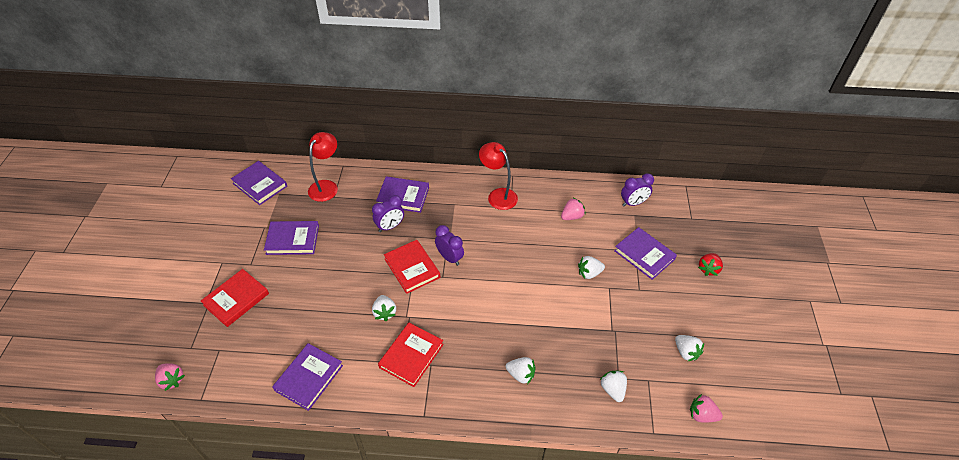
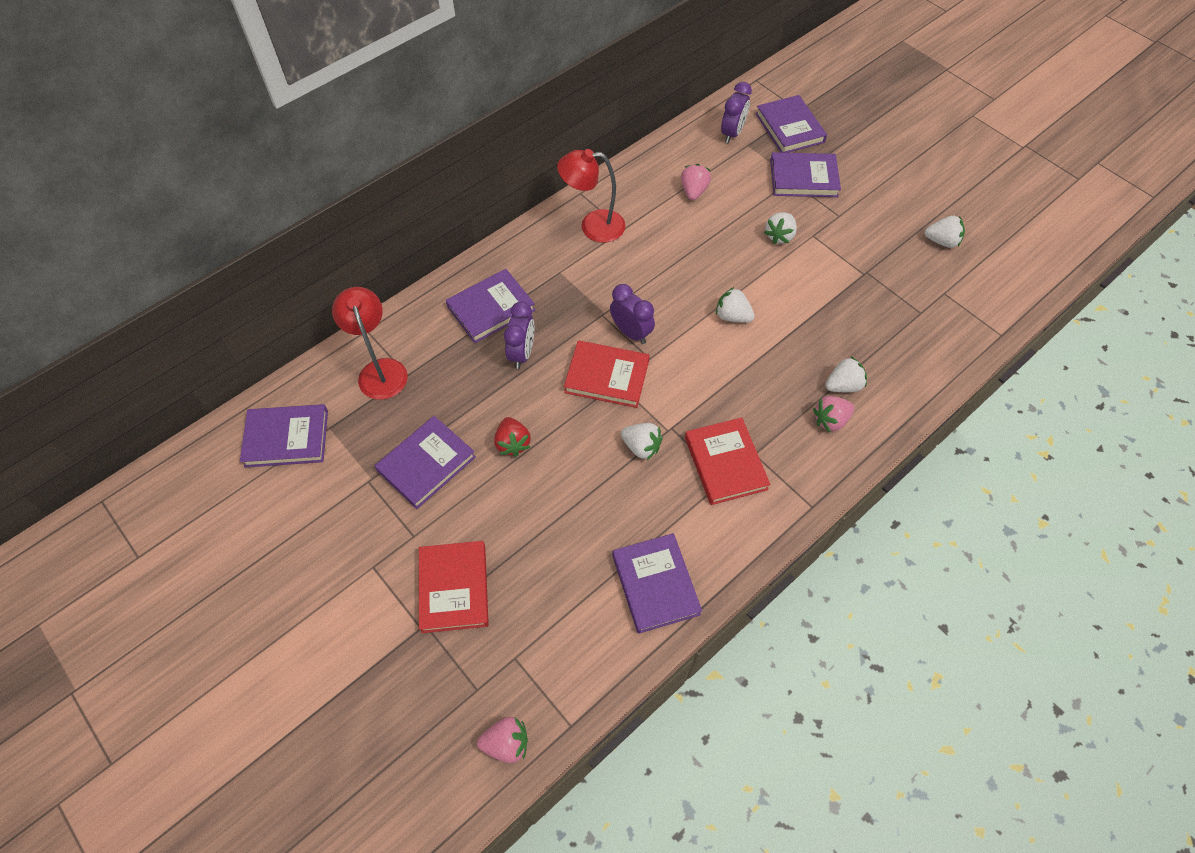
camera: 45 degrees left, 10 degrees up
purple clock [435,225,464,266] -> purple clock turned 45 degrees clockwise [610,284,655,344]
white strawberry [600,371,627,402] -> white strawberry moved to [716,287,755,323]
pink strawberry [690,394,723,423] -> pink strawberry moved to [813,396,854,432]
red strawberry [698,253,723,276] -> red strawberry moved to [494,417,531,457]
none -> purple book [755,95,827,153]

